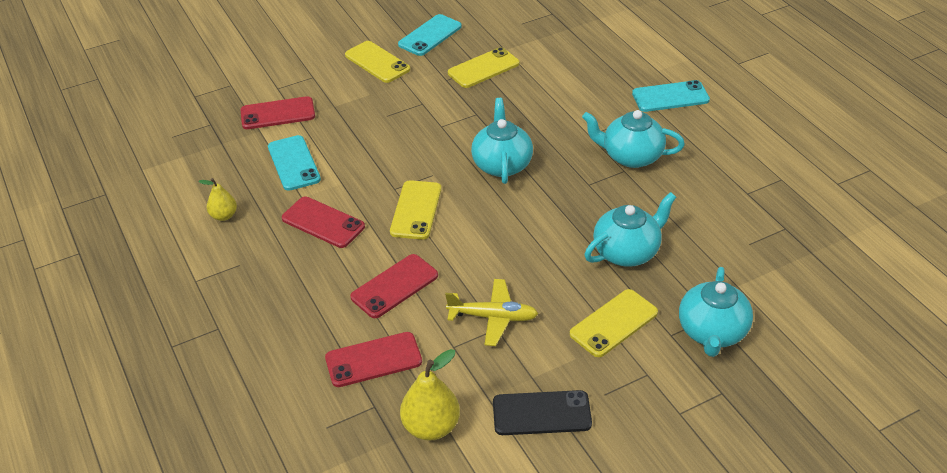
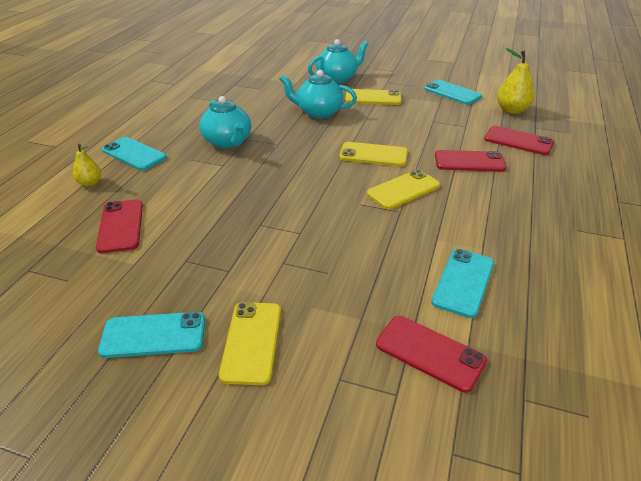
camera: 135 degrees left, 5 degrees down
yellow pear [198,178,237,221] -> yellow pear moved to [73,144,101,186]
red phone [282,197,365,248] -> red phone moved to [96,199,143,253]
yellow plane [445,279,538,346] -> none
yellow phone [448,47,519,88] -> yellow phone moved to [340,142,408,166]
turquoise teapot [471,98,533,184] -> none
black phone [493,390,592,435] -> turquoise phone [424,80,482,105]

